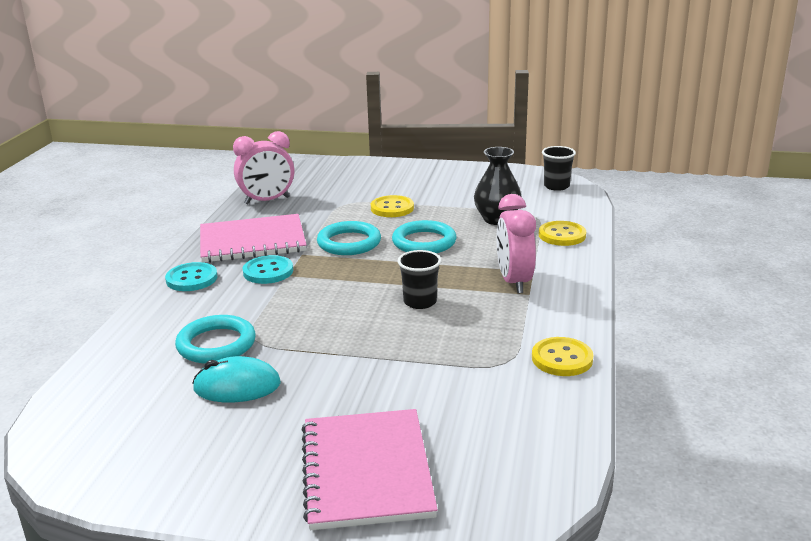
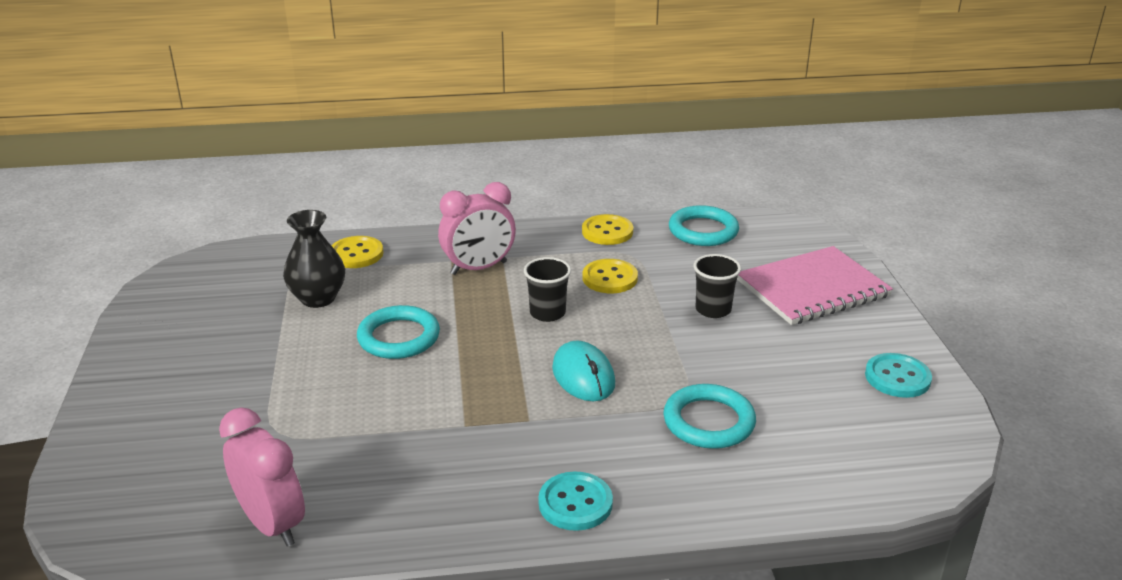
camera: 110 degrees left, 5 degrees up
turquoise mouse [192,356,281,402] -> turquoise mouse moved to [552,340,615,401]
pink notebook [200,214,306,263] -> none
turquoise button [243,255,293,284] -> turquoise button moved to [865,353,932,398]
turquoise ring [317,221,381,255] -> turquoise ring moved to [669,205,739,246]
yellow button [371,195,414,217] -> yellow button moved to [583,259,638,293]
black cup [542,146,576,191] -> black cup moved to [693,254,741,318]

